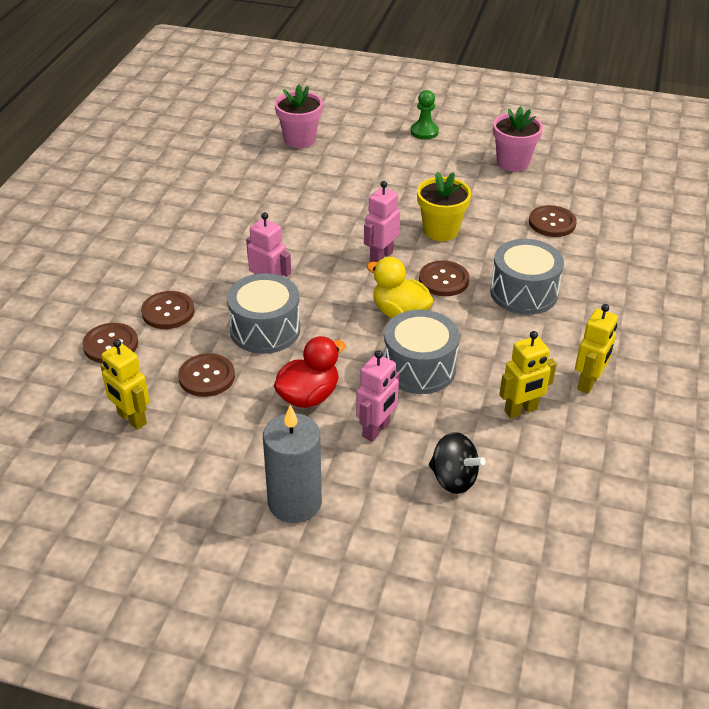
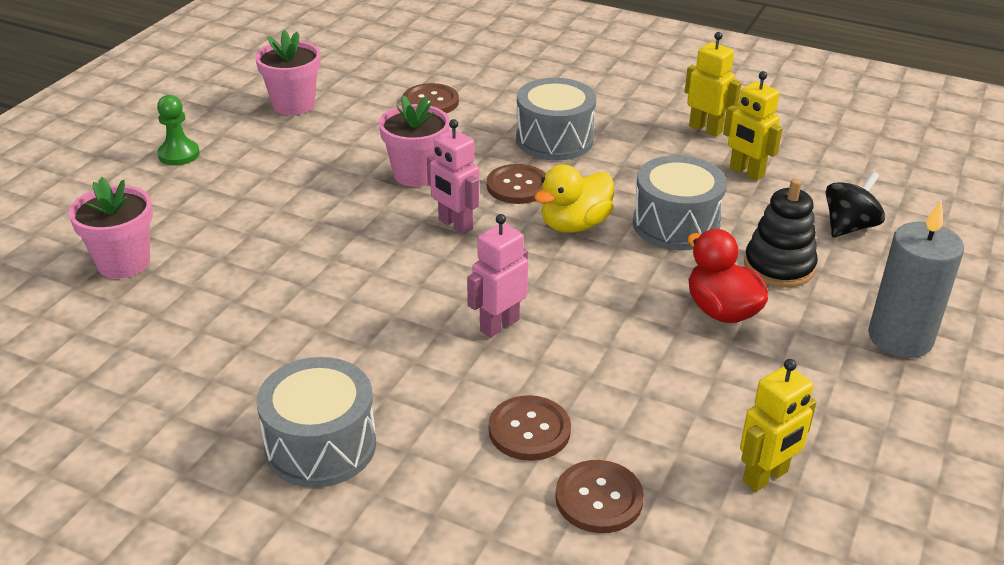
camera: 80 degrees left, 5 degrees down
brown button [178,353,235,397] -> none
grey drum [227,273,300,354] -> grey drum moved to [256,357,376,488]
pink robot [356,350,399,442] -> black stacking toy [744,179,818,288]
yellow flower pot [417,172,471,241] -> pink flower pot [379,96,450,187]
yellow robot [499,331,557,418] -> yellow robot turned 150 degrees clockwise [723,71,783,181]

